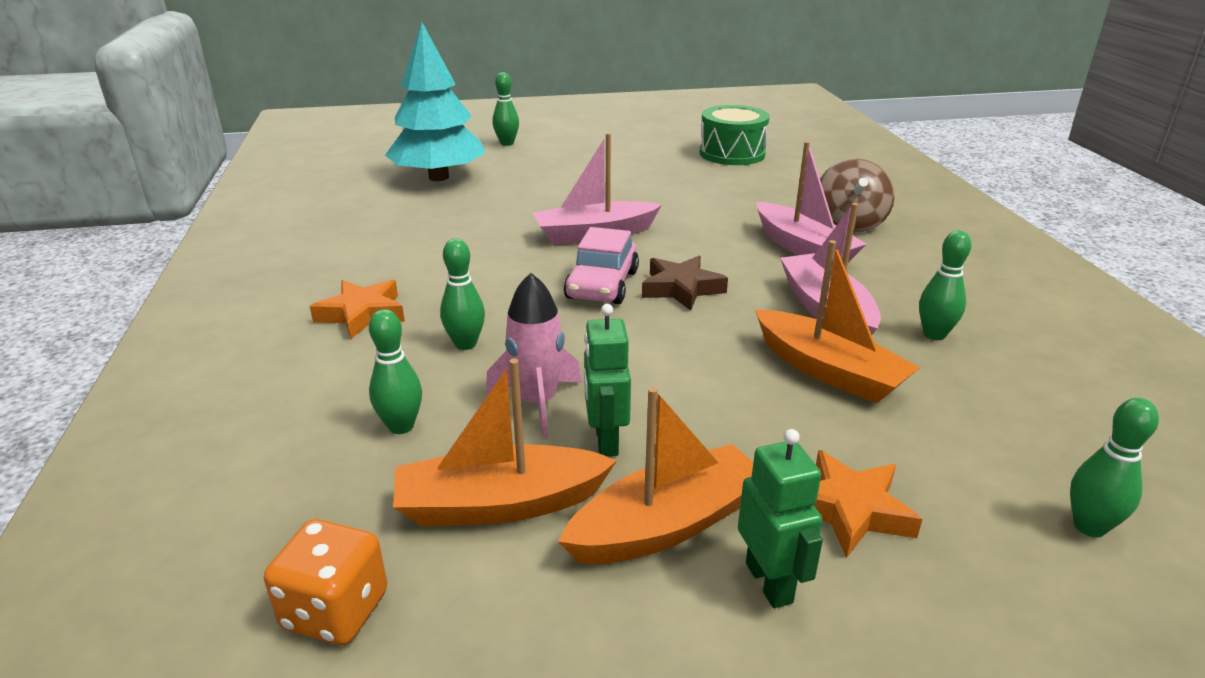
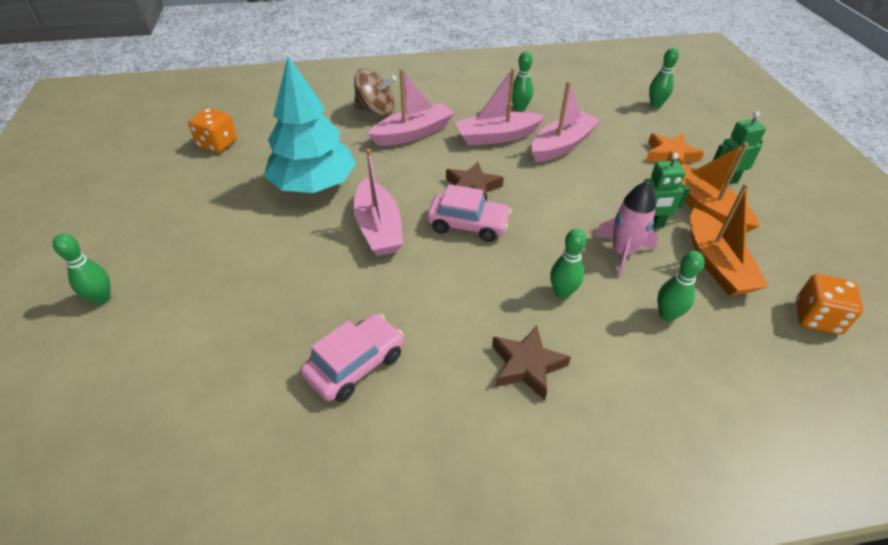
camera: 90 degrees left, 15 degrees up
orange star [310,280,405,339] -> brown star [492,326,571,400]
turquoise tree [385,22,485,181] -> turquoise tree moved to [264,56,356,193]
green drum [699,105,770,165] -> orange dice [188,108,237,153]
orange boat [755,240,920,403] -> pink boat [531,81,601,162]
none -> pink car [300,314,404,402]

